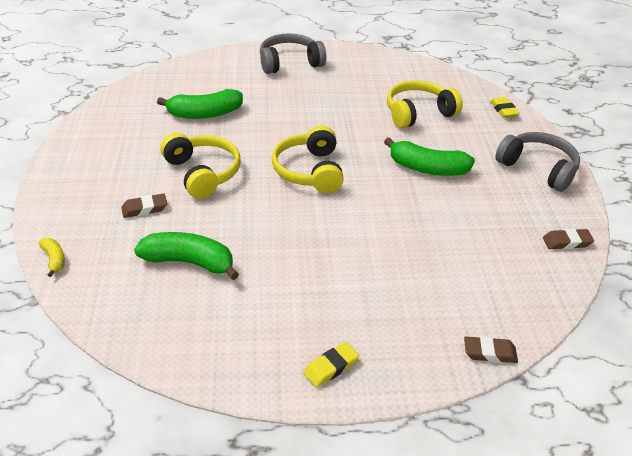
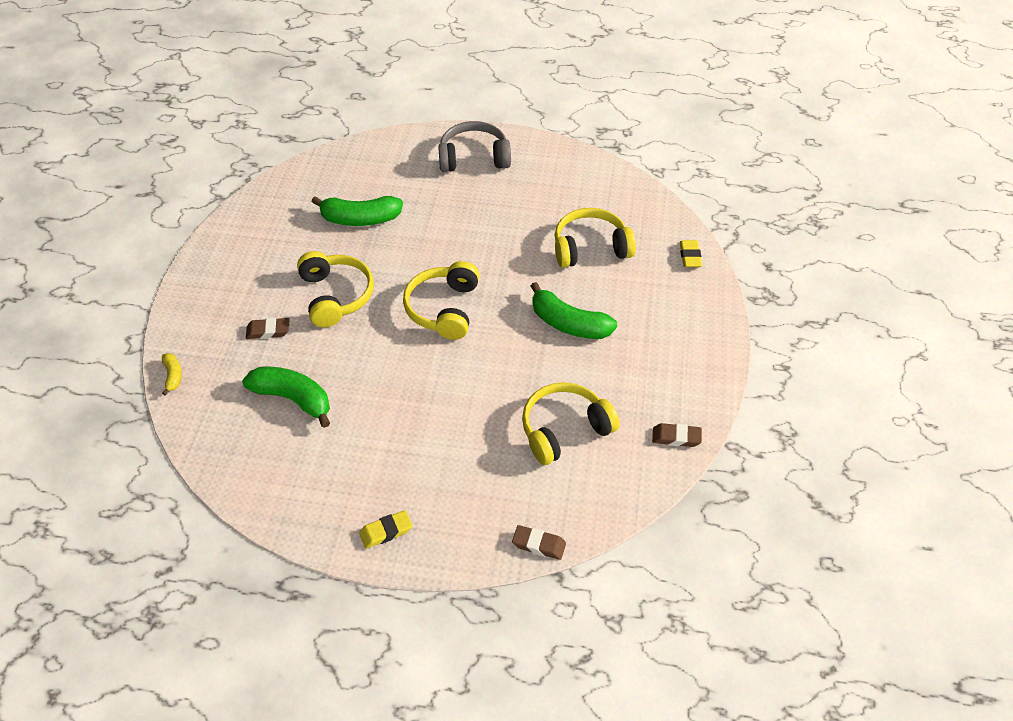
camera: 15 degrees right, 10 degrees up
grey headphones [495,132,580,192] -> none
none -> yellow headphones [522,382,620,465]

